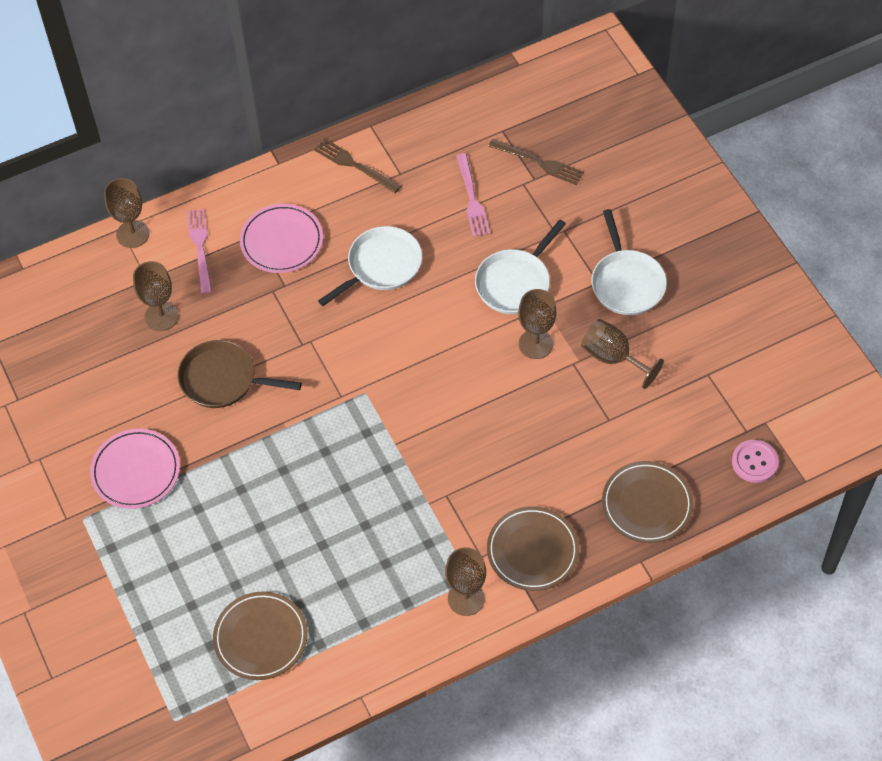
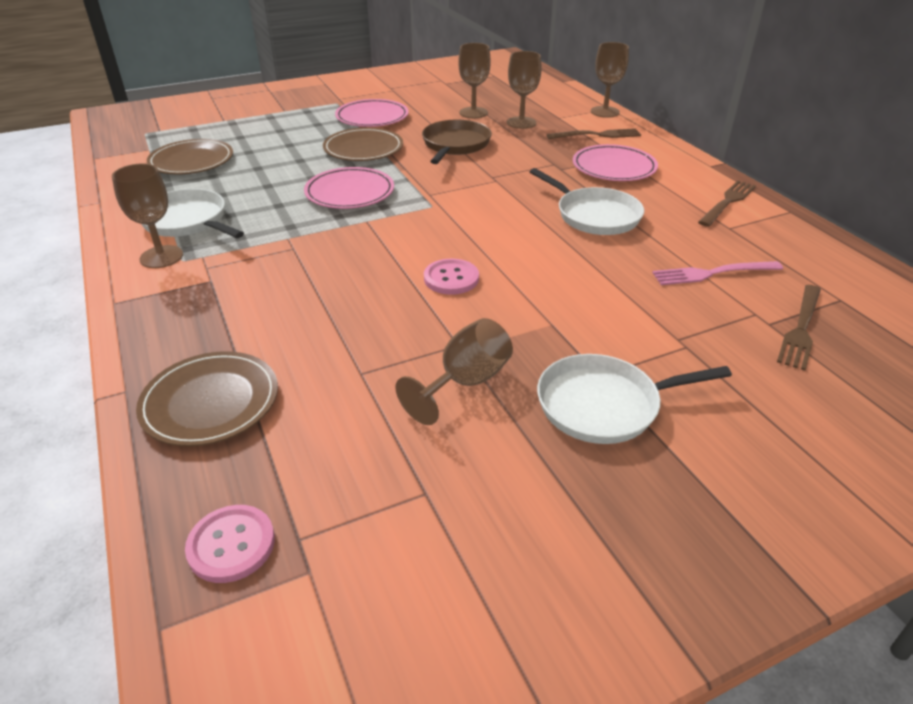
camera: 90 degrees right, 20 degrees down
pink fork [186,209,212,294] -> brown fork [547,128,641,139]
white pan [475,220,566,314] -> white pan moved to [141,189,244,238]
brown plate [487,506,579,591] -> brown plate moved to [323,128,403,161]
brown goblet [518,289,556,359] -> brown goblet moved to [458,43,491,118]
none -> pink plate [304,167,394,209]
none -> pink button [424,259,479,295]

